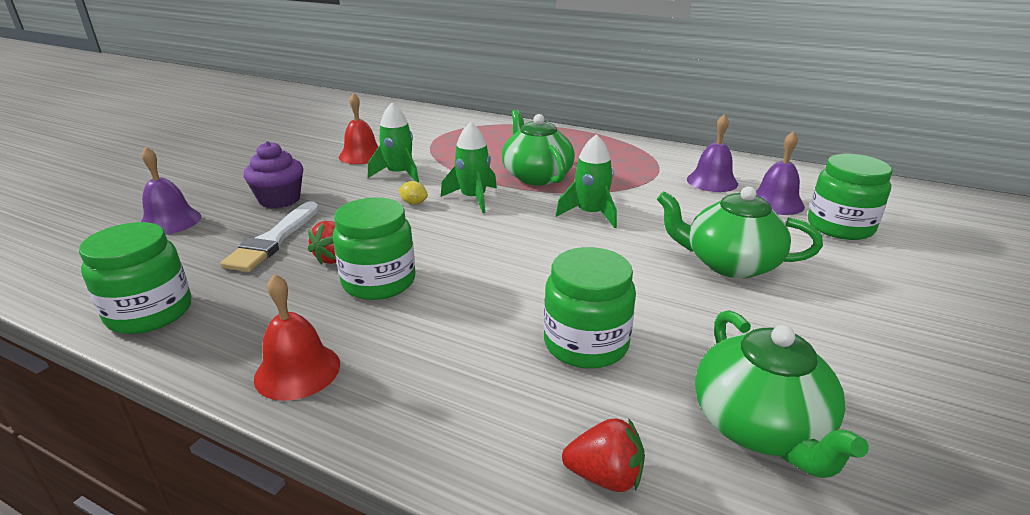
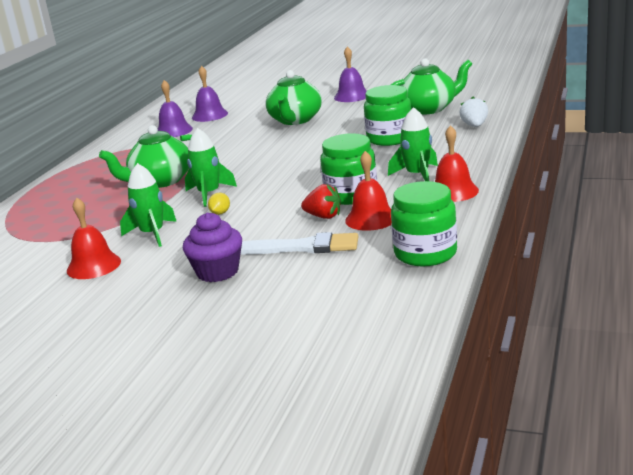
camera: 95 degrees left, 5 degrees down
purple bell [141,147,201,235] -> purple bell moved to [334,47,367,102]
green rocket [555,134,617,228] -> green rocket moved to [388,107,438,181]
red strawberry [562,418,645,492] -> white strawberry [459,97,488,127]
green jar [808,154,892,240] -> none
none -> red bell [345,151,391,231]

